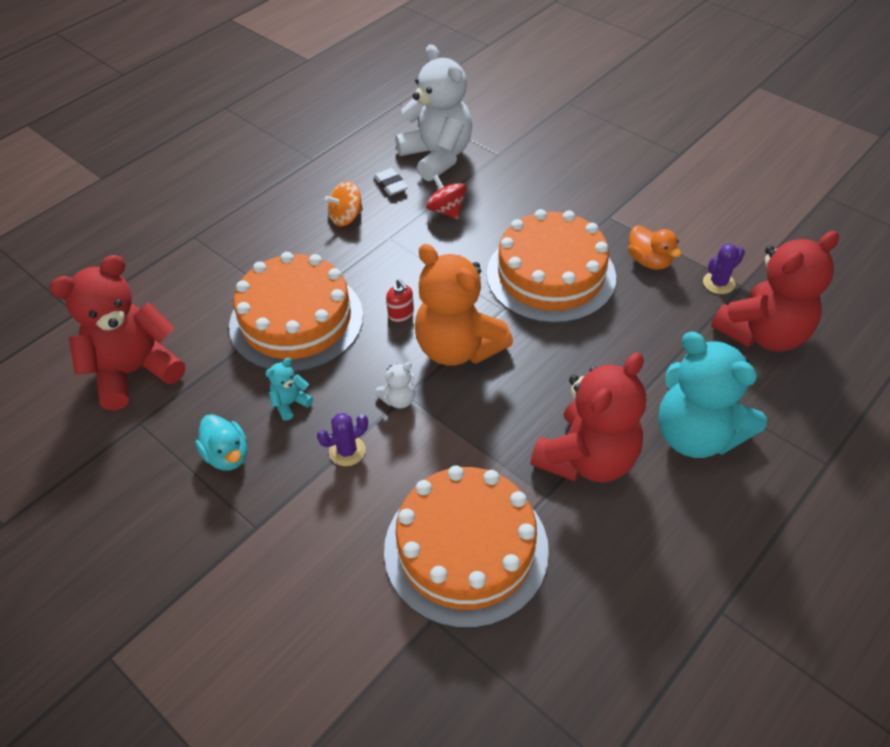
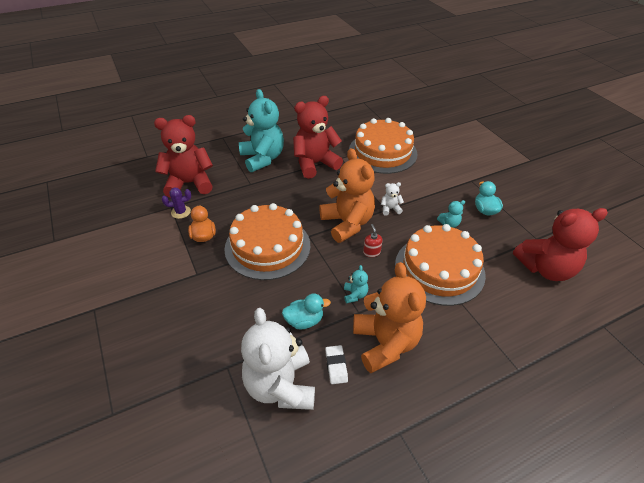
camera: 160 degrees left, 5 degrees down
purple cactus [317,413,368,466] -> none
orange spinning top [325,181,363,226] -> orange teddy bear [353,262,426,373]
red spinning top [426,175,467,219] -> turquoise duck [282,294,331,329]
none -> turquoise teddy bear [344,265,368,303]

